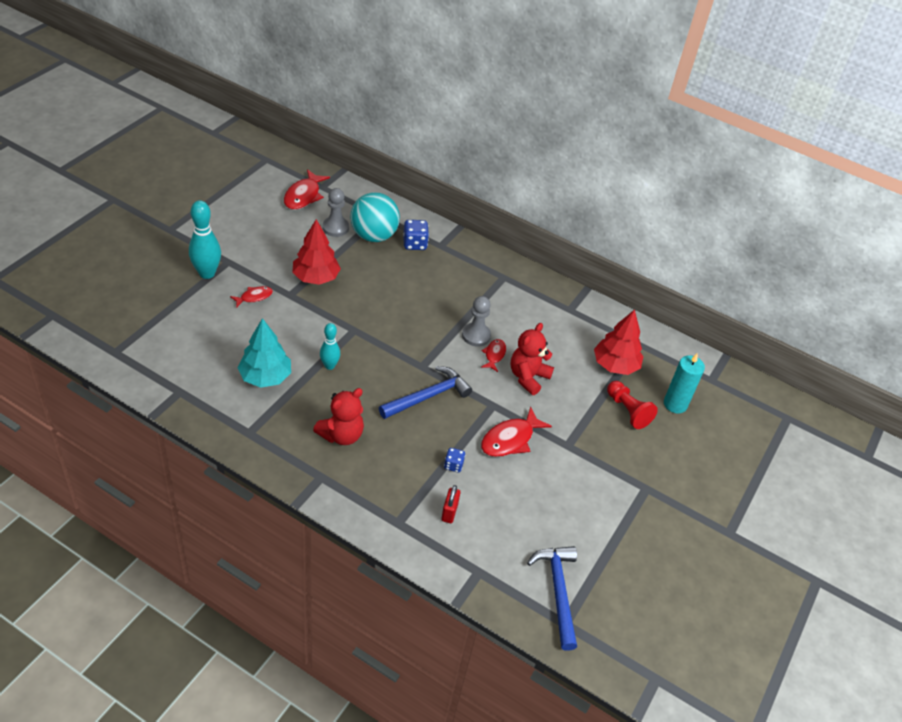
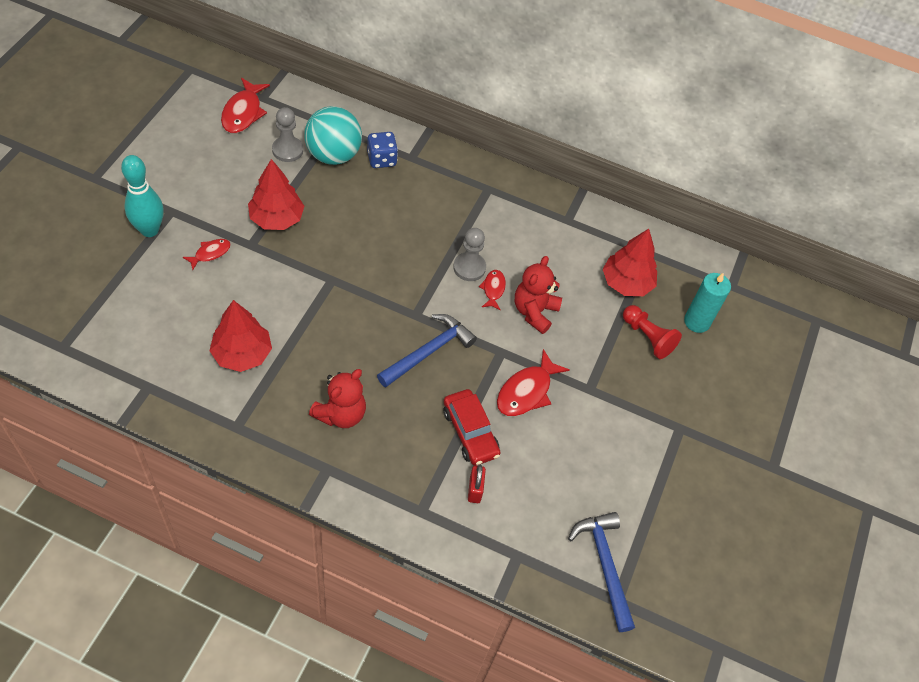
camera: 10 degrees left, 10 degrees up
turquoise tree [238,318,291,388] -> red tree [209,300,272,372]
turquoise bowling pin [320,323,340,370] -> none
blue dice [444,448,465,472] -> red car [443,389,500,466]

